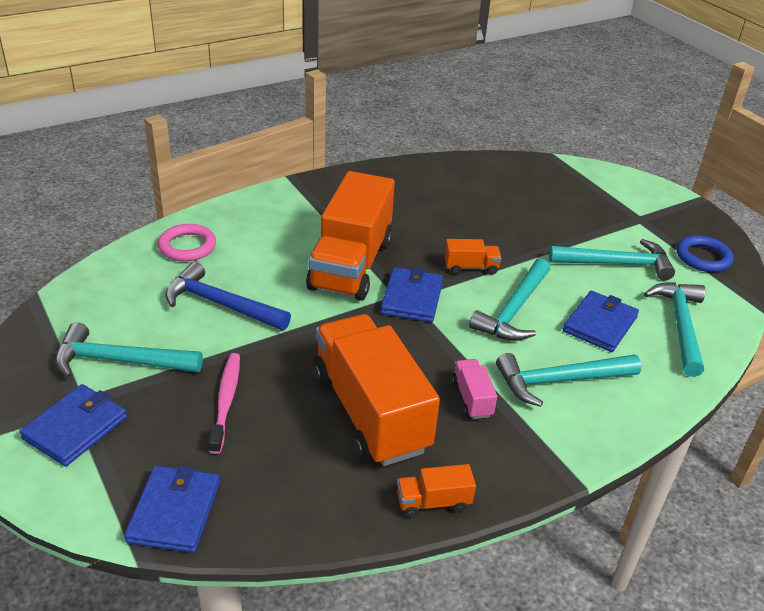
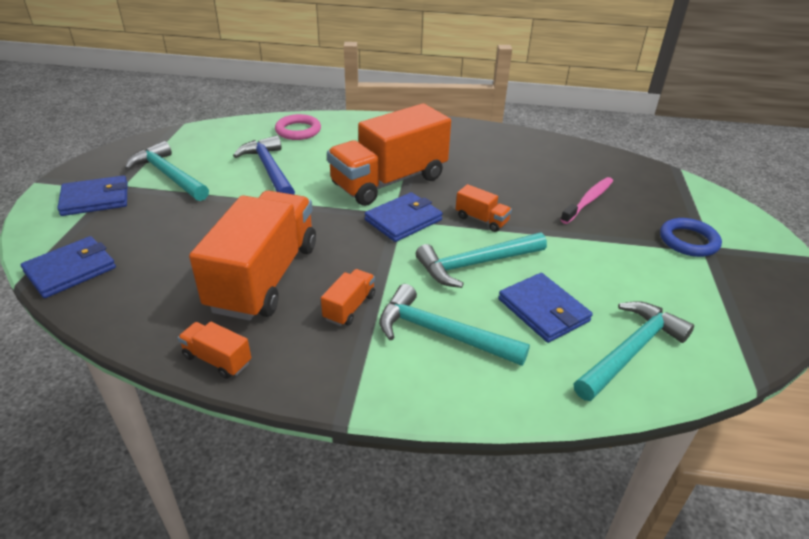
camera: 40 degrees right, 0 degrees up
pink toothbrush [209,353,240,454] -> pink toothbrush moved to [561,177,613,224]
pink truck [452,359,497,419] -> orange truck [321,269,375,326]
turquoise hammer [549,239,675,280] -> none
blue wallet [563,291,639,352] -> blue wallet turned 75 degrees clockwise [498,273,593,343]
blue ring [677,235,733,272] -> blue ring moved to [660,218,722,257]

